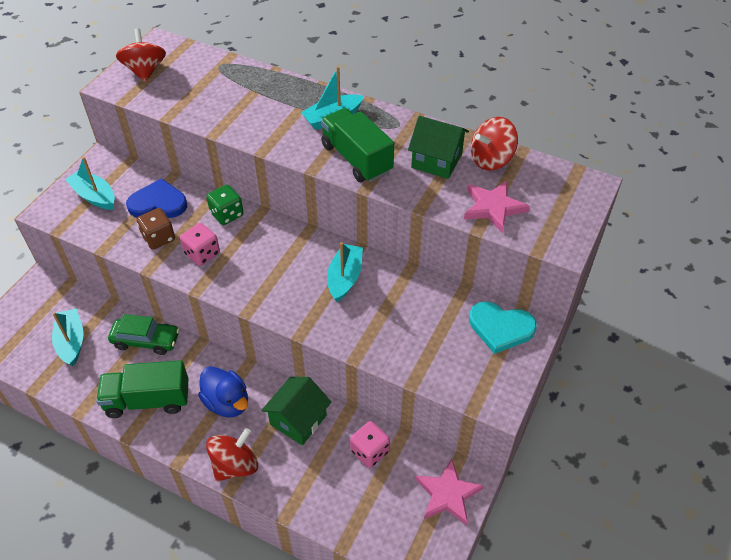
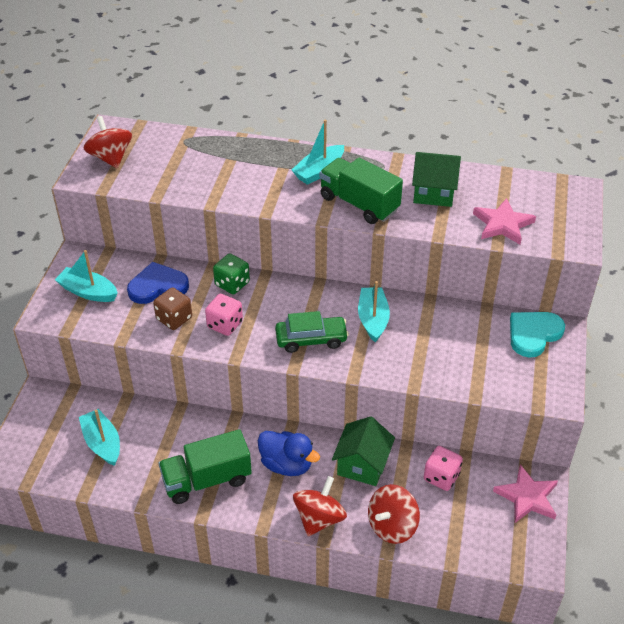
camera: 15 degrees left, 5 degrees down
green car [108,314,180,355] -> green car moved to [275,311,349,353]
turquoise heart [469,301,537,354] -> turquoise heart turned 135 degrees clockwise [510,312,565,358]
red spinning top [471,117,518,171] -> red spinning top moved to [368,484,420,544]

